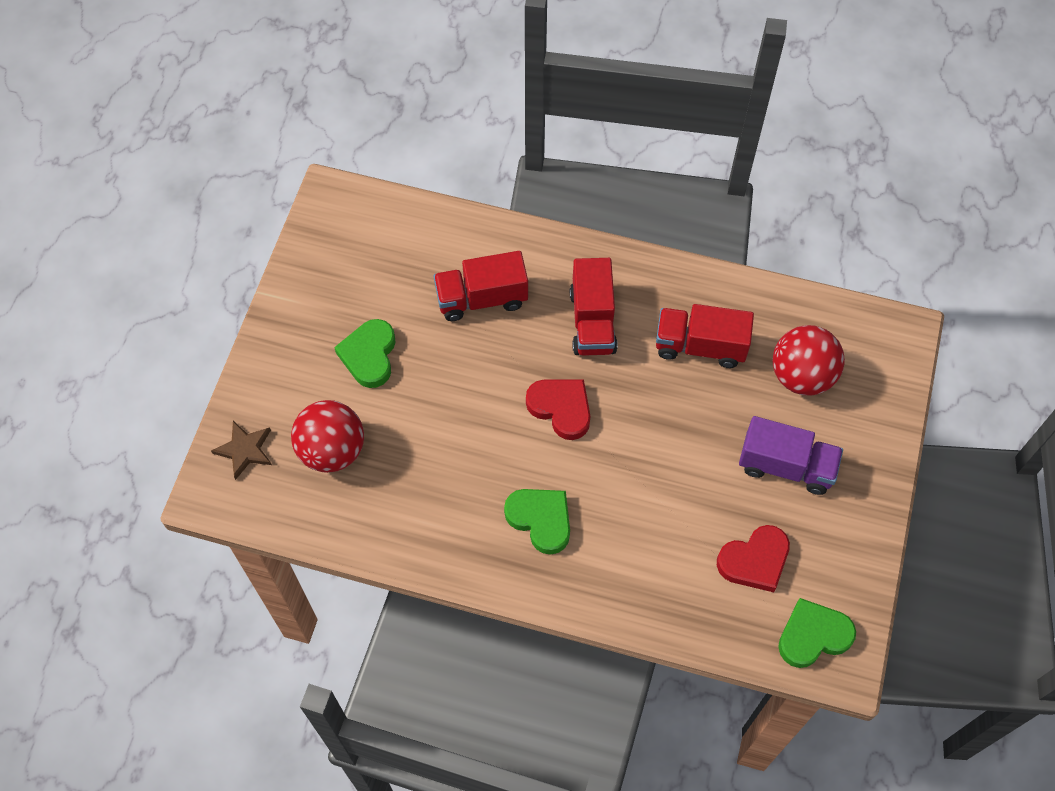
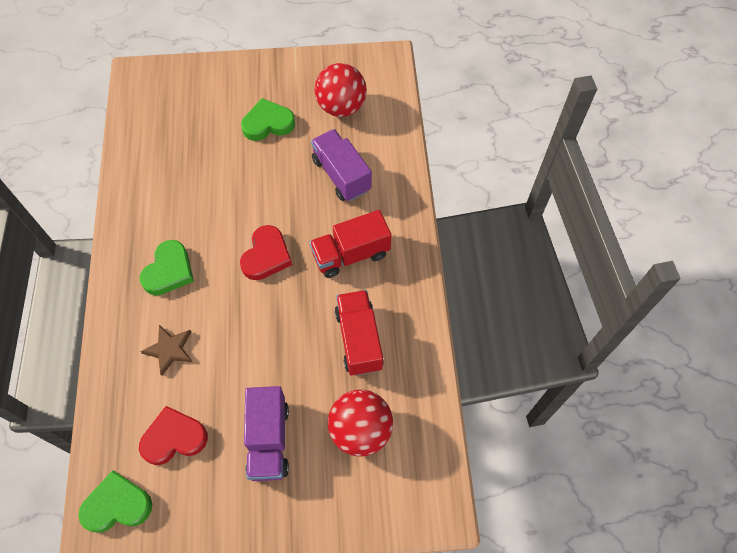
camera: 70 degrees right, 0 degrees up
brown star [211,421,272,480] -> brown star moved to [141,325,193,376]
red ball [291,400,364,473] -> red ball moved to [315,63,367,117]
red truck [434,251,528,321] -> purple truck [311,129,372,201]
red heart [717,525,790,592] -> red heart turned 120 degrees clockwise [139,406,208,465]
green heart [778,598,856,668] -> green heart turned 60 degrees counterclockwise [78,470,152,533]

